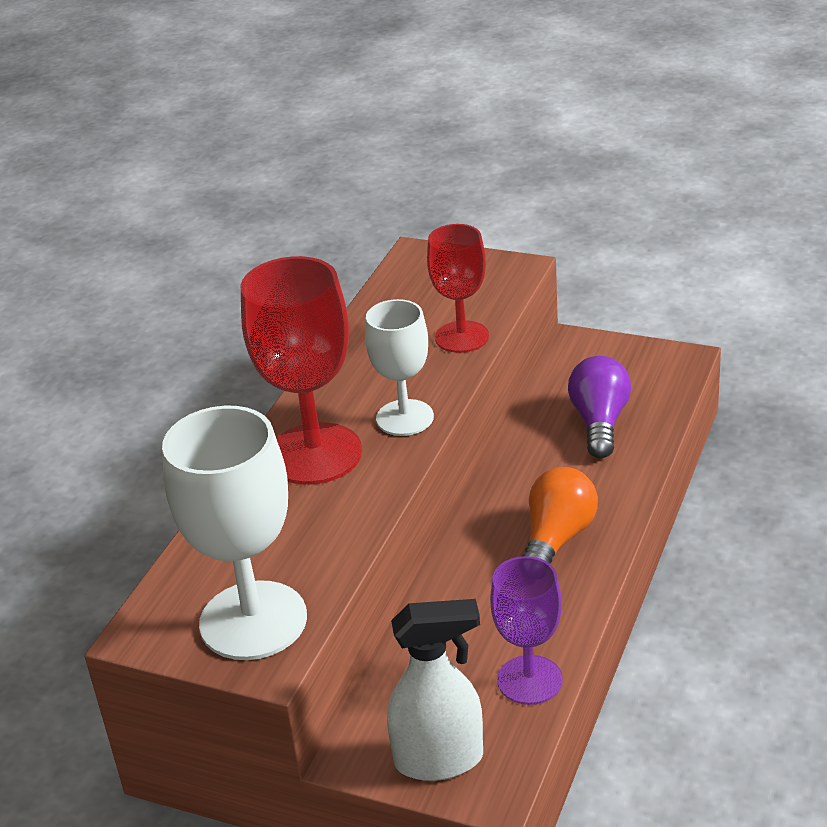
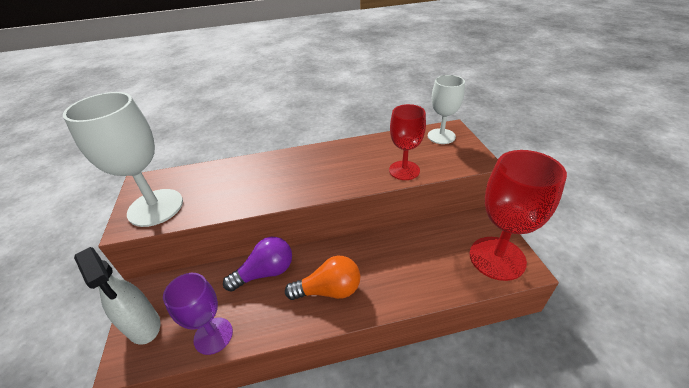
camera: 55 degrees right, 5 degrees up
red goblet [241,256,362,485] -> red goblet moved to [470,150,567,281]
white goblet [365,299,434,436] -> white goblet moved to [428,75,465,144]
purple light bulb [568,356,631,458] -> purple light bulb moved to [223,237,292,292]

